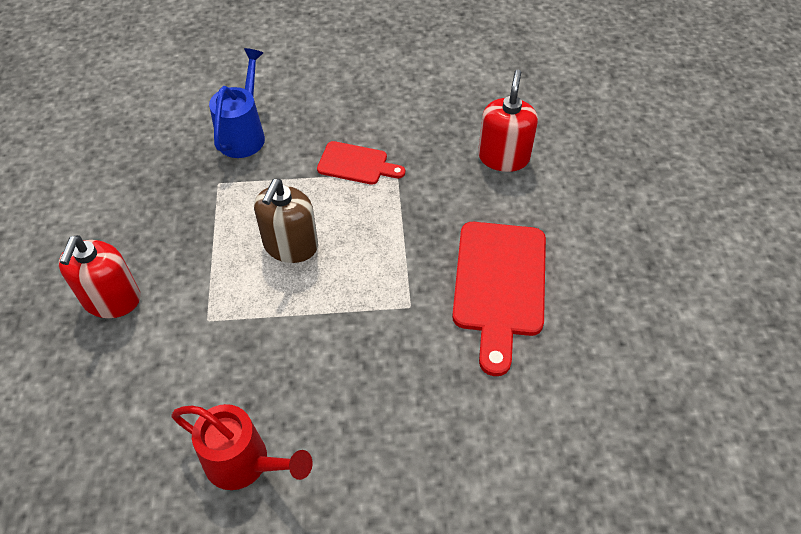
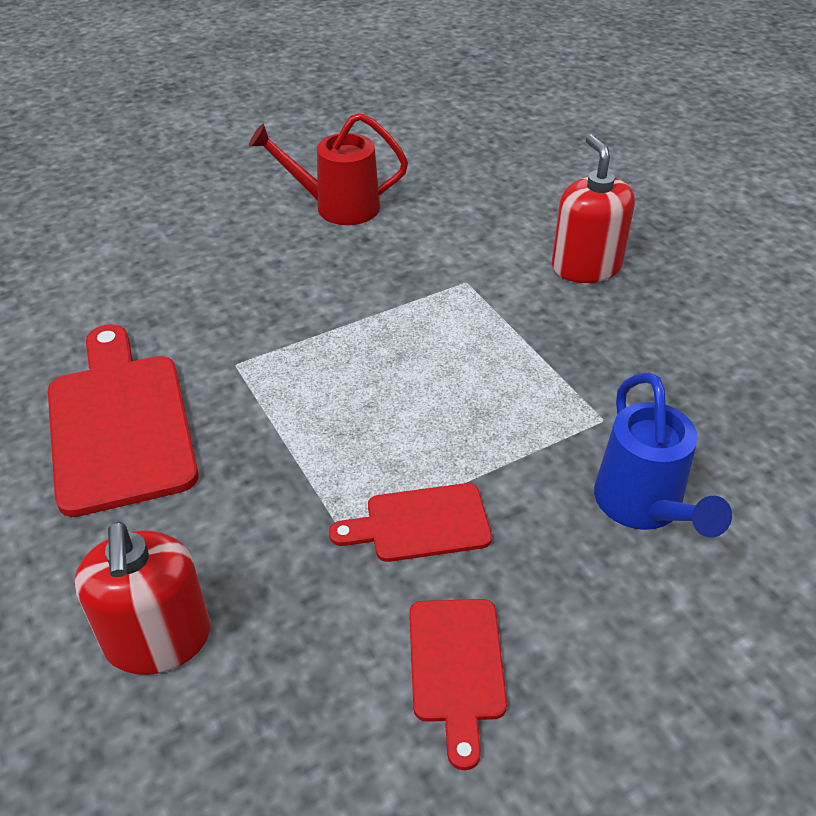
camera: 155 degrees right, 10 degrees down
brown soap dispenser [254,179,318,263] -> none
none -> red cutting board [409,599,507,770]

